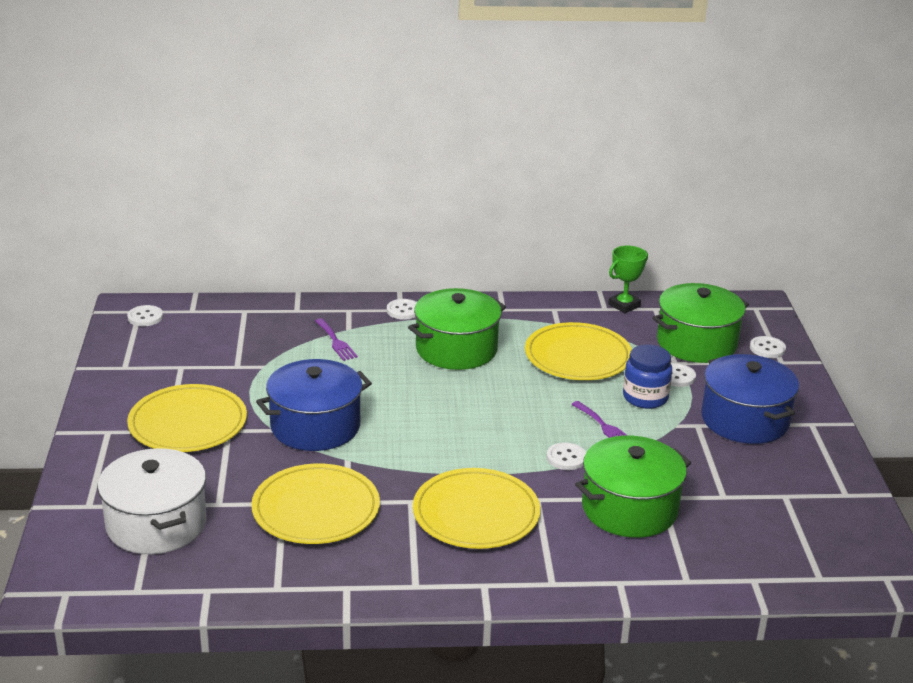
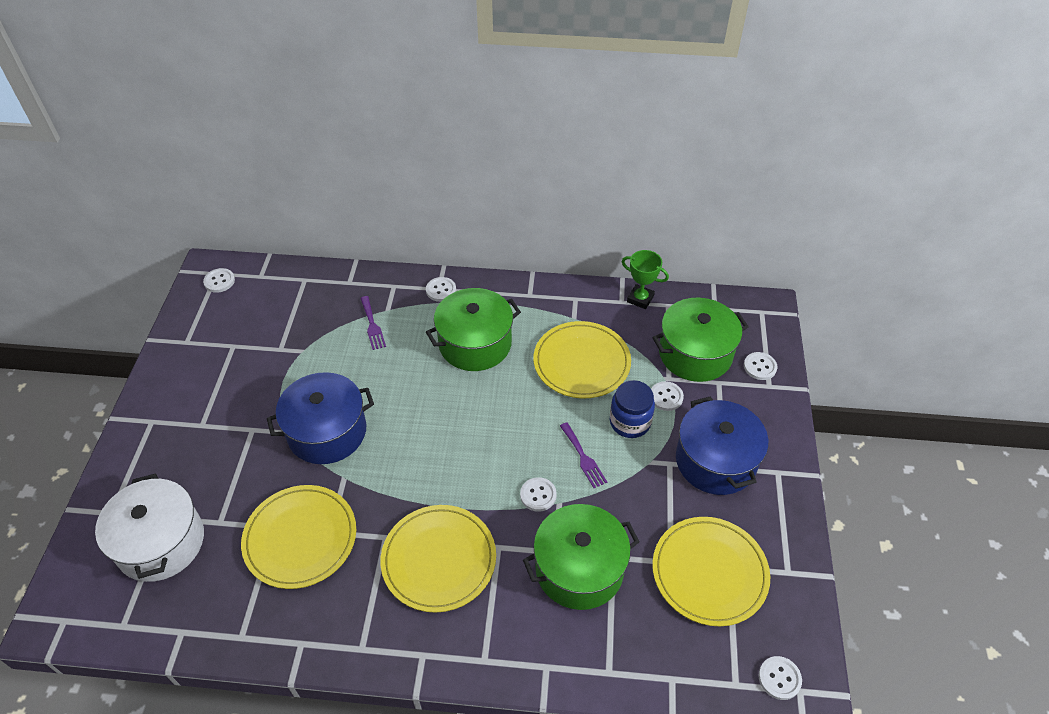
camera: 10 degrees right, 20 degrees up
yellow plate [127,384,247,452] -> yellow plate moved to [652,517,770,626]
green trophy [608,246,648,313] -> green trophy turned 60 degrees clockwise [622,250,669,309]
none -> white button [759,656,802,700]

